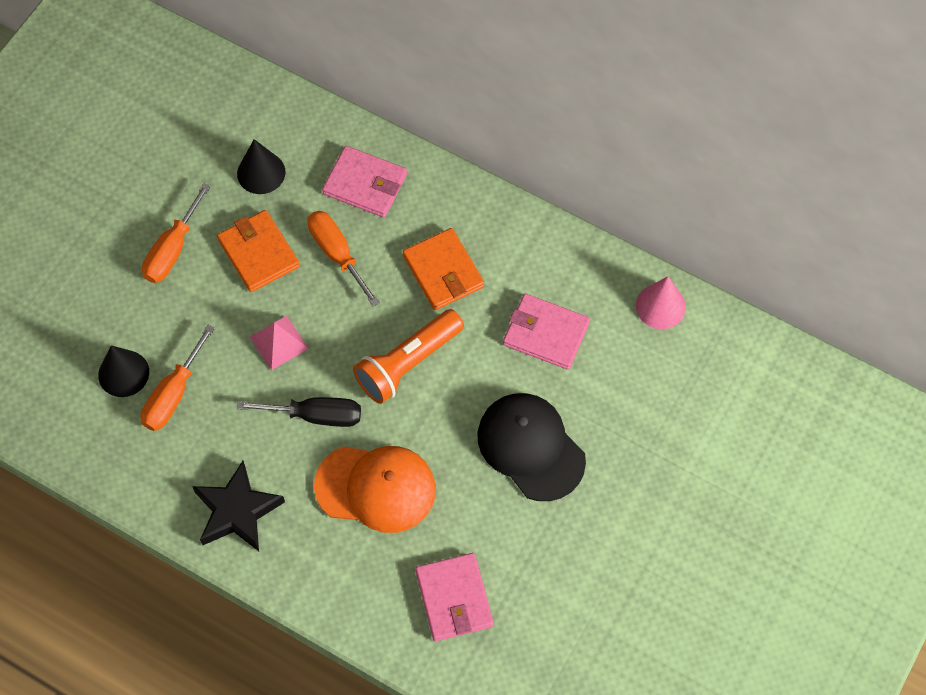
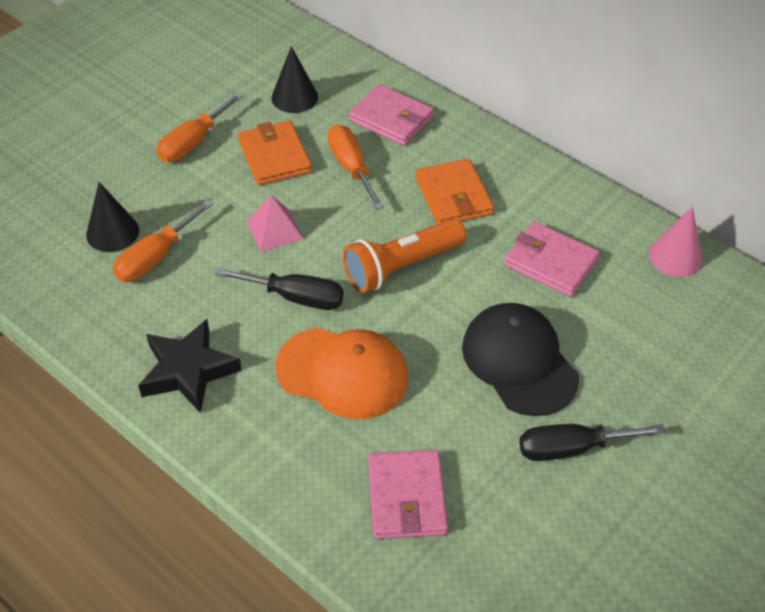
camera: 10 degrees right, 15 degrees down
none -> black screwdriver [519,424,666,461]

